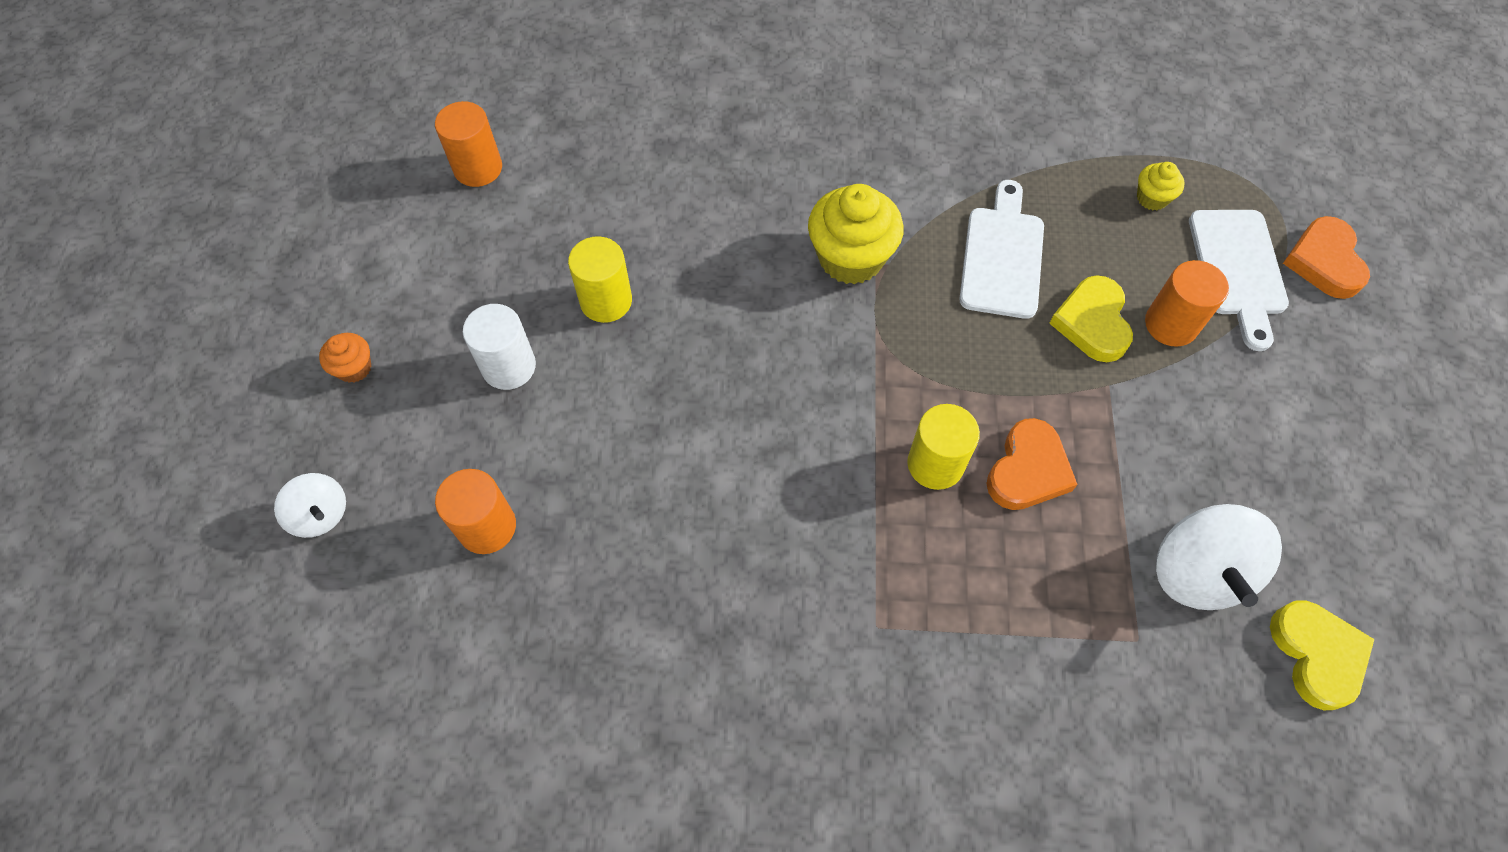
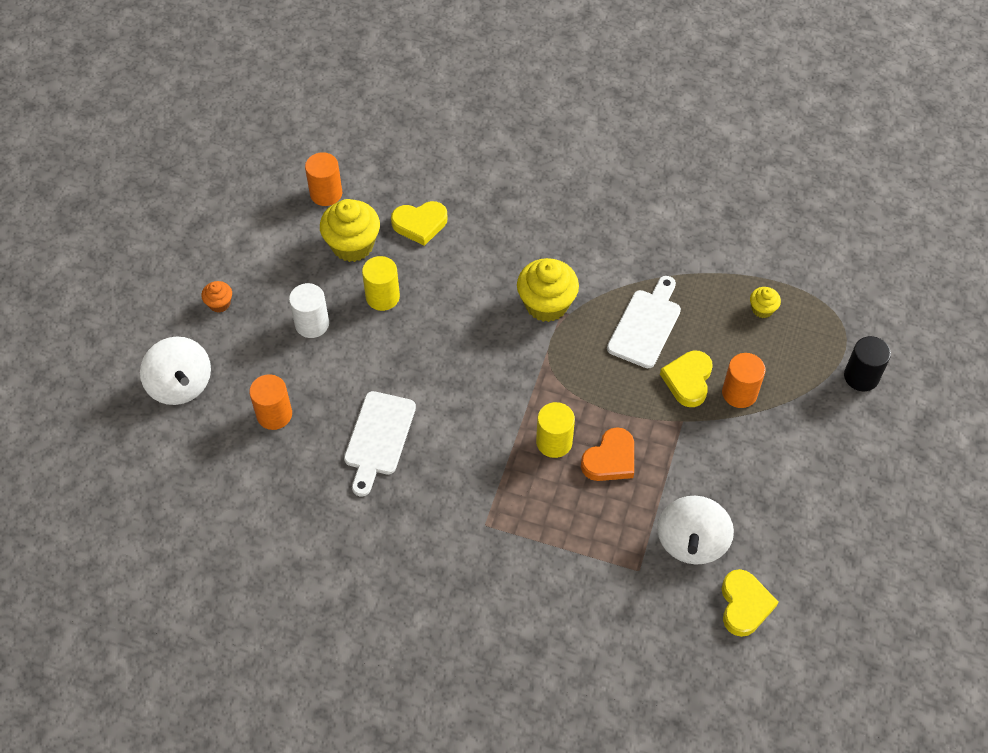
camera: 15 degrees right, 5 degrees down
white spinning top [274,473,346,538] -> white spinning top [140,336,211,405], size x1.75
white cutting board [1189,210,1289,351] -> white cutting board moved to [344,391,416,497]
orange heart [1283,216,1370,299] -> black cylinder [844,336,891,391]
none -> yellow cupcake [320,199,380,262]
none -> yellow heart [391,201,448,246]

